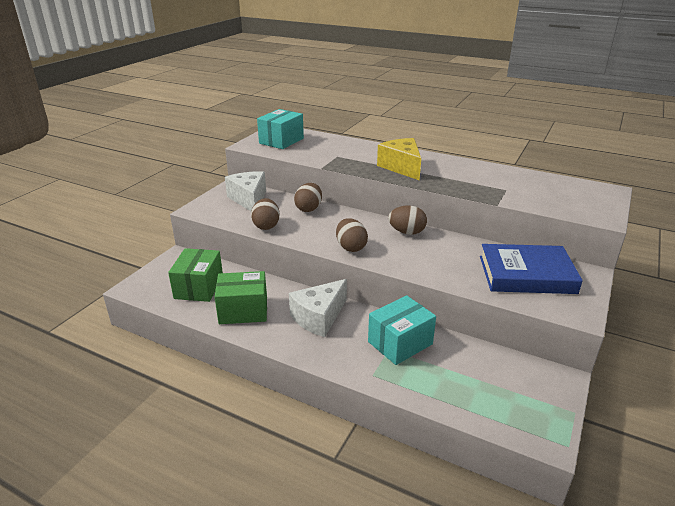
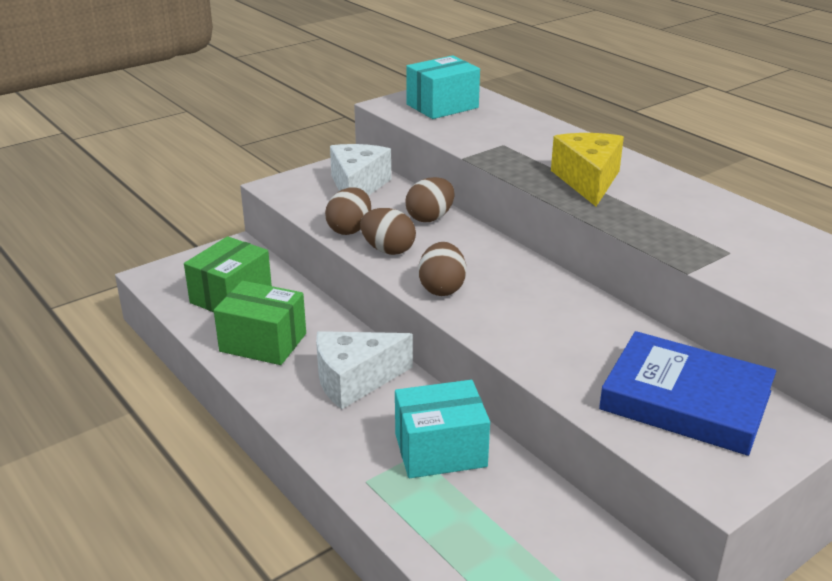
camera: 25 degrees right, 0 degrees up
brown egg [388,205,427,235] -> brown egg moved to [360,208,416,255]

